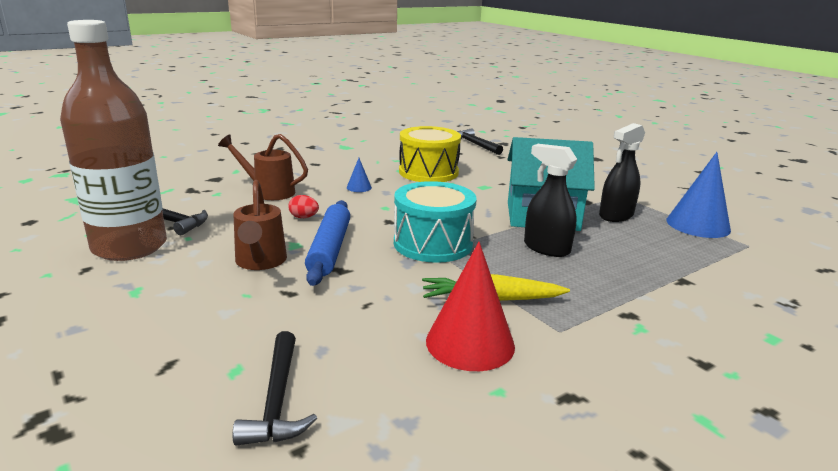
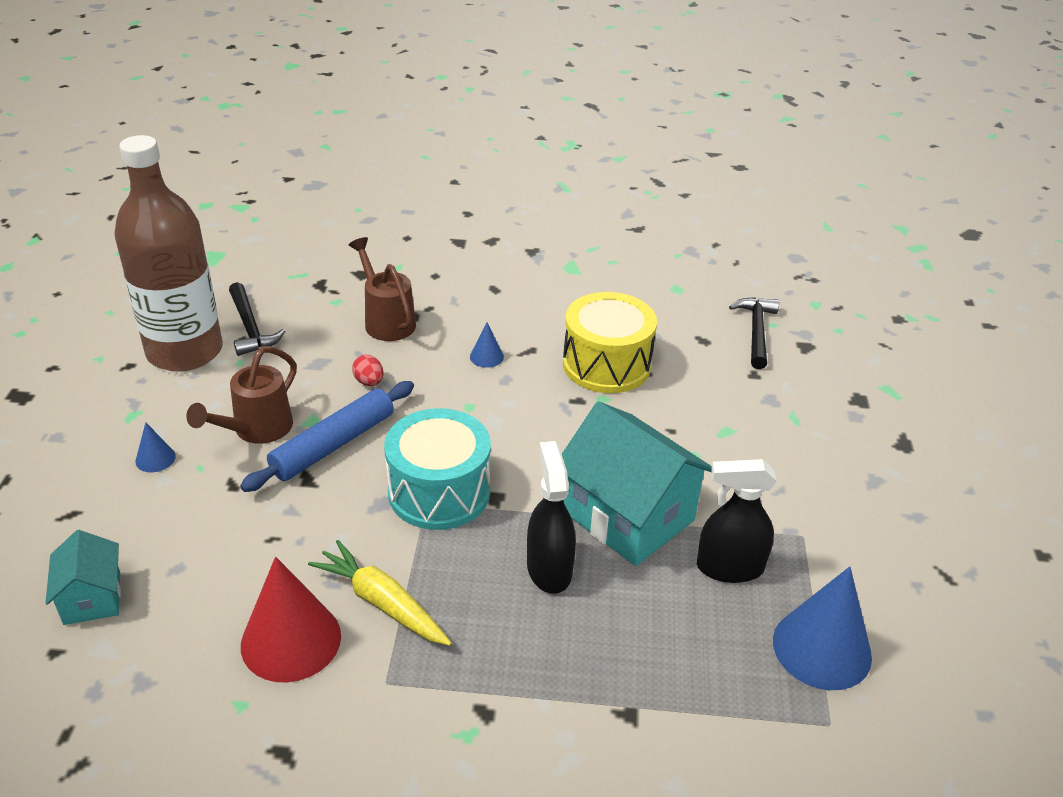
camera: 40 degrees right, 15 degrees up
black hammer [233,331,317,446] -> turquoise house [46,530,121,625]
none -> blue cone [136,422,176,472]

